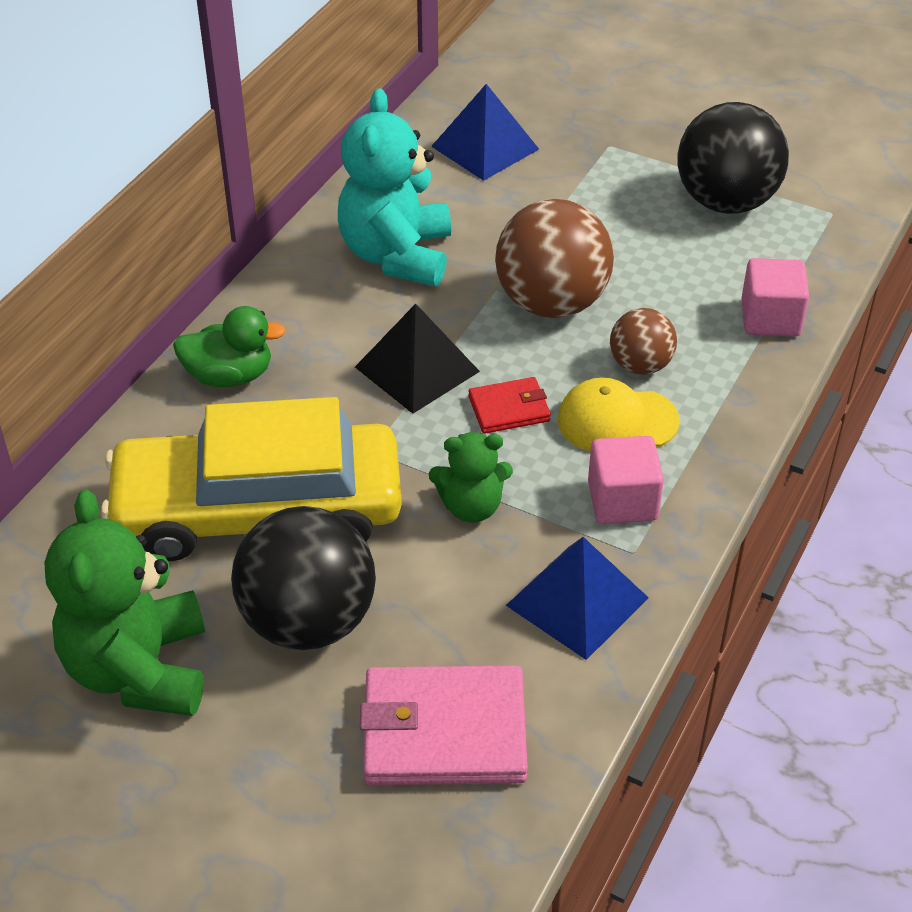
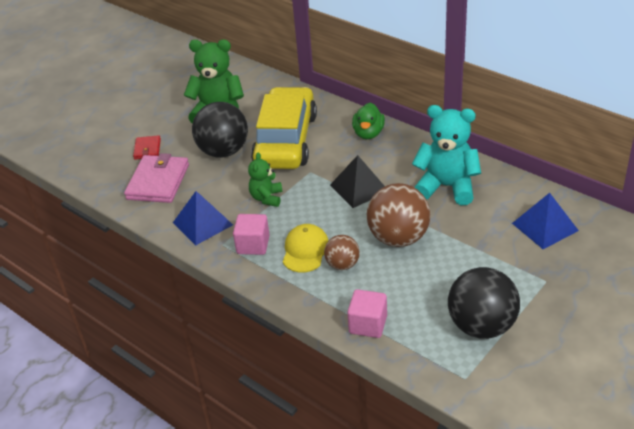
camera: 105 degrees right, 5 degrees down
red wallet [468,377,551,434] -> red wallet moved to [133,135,161,160]

